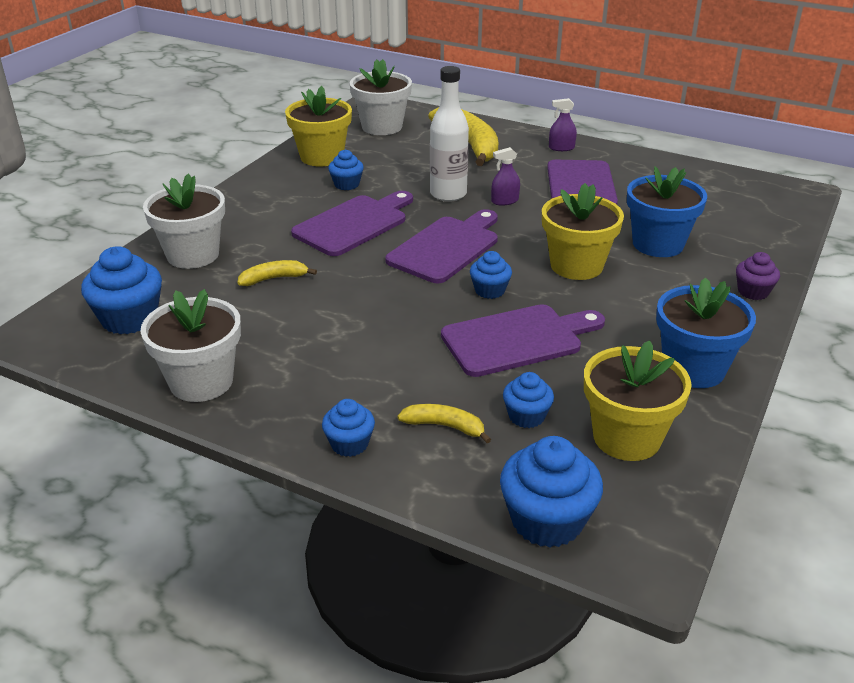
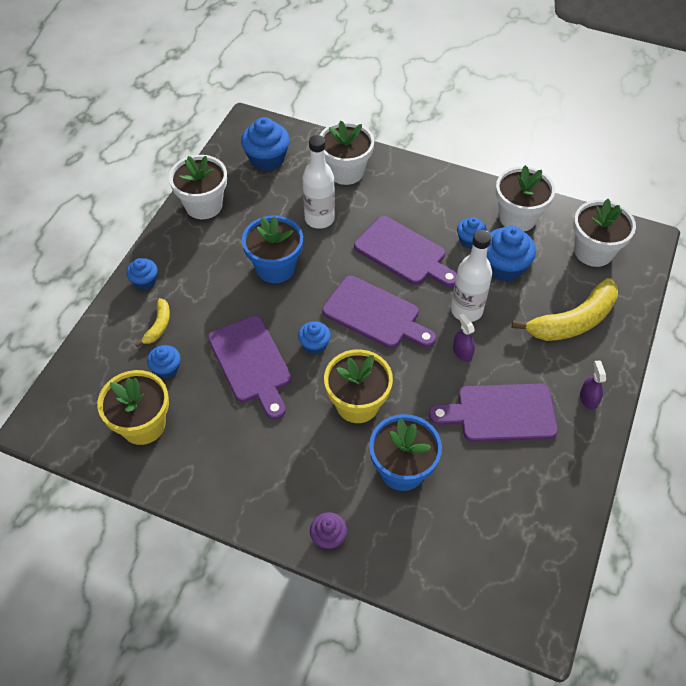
camera: 85 degrees right, 20 degrees up
yellow banana [237,260,317,286] -> white bottle [302,135,335,229]
yellow flower pot [285,86,352,166] -> white flower pot [496,165,555,231]
blue cupcake [500,436,603,548] -> blue cupcake moved to [487,226,536,282]
blue flower pot [656,277,756,388] -> blue flower pot moved to [242,216,303,283]

